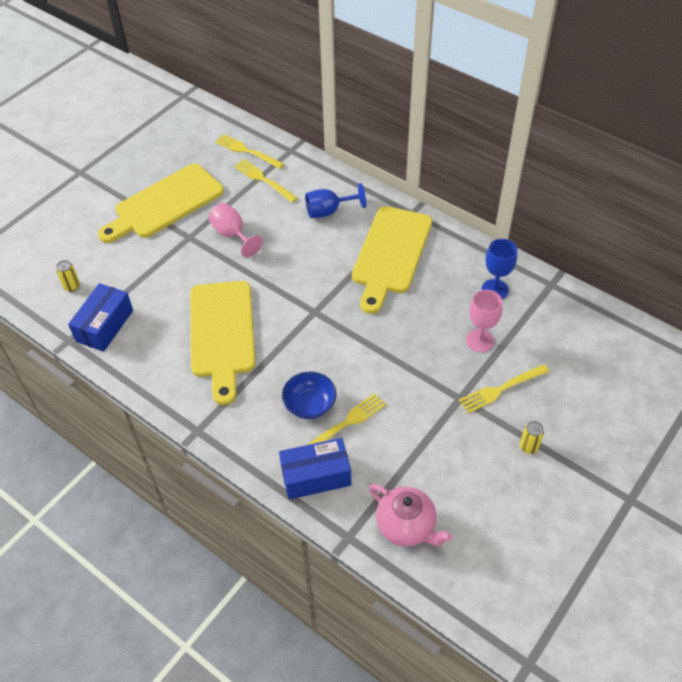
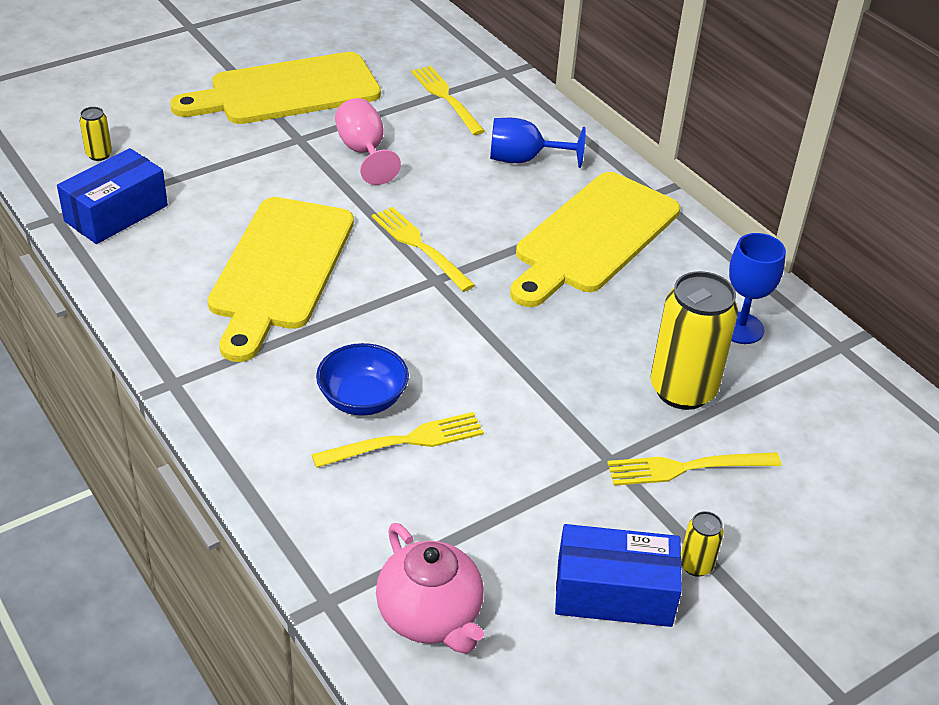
camera: 15 degrees right, 10 degrees down
yellow fork [215,134,284,169] -> yellow fork moved to [372,207,475,292]
blue box [279,438,351,499] -> blue box moved to [555,524,682,627]
pink goblet [466,290,503,352] -> yellow can [651,271,738,410]

